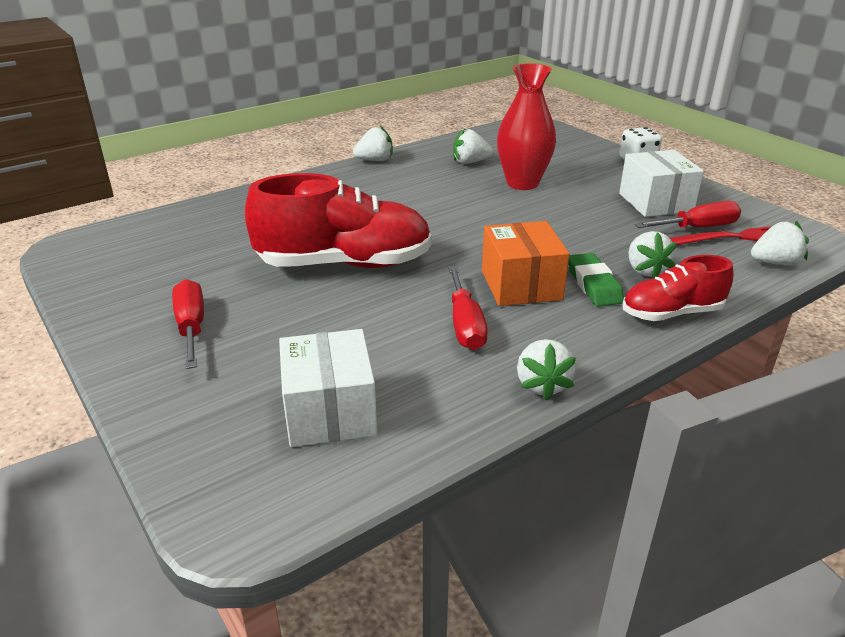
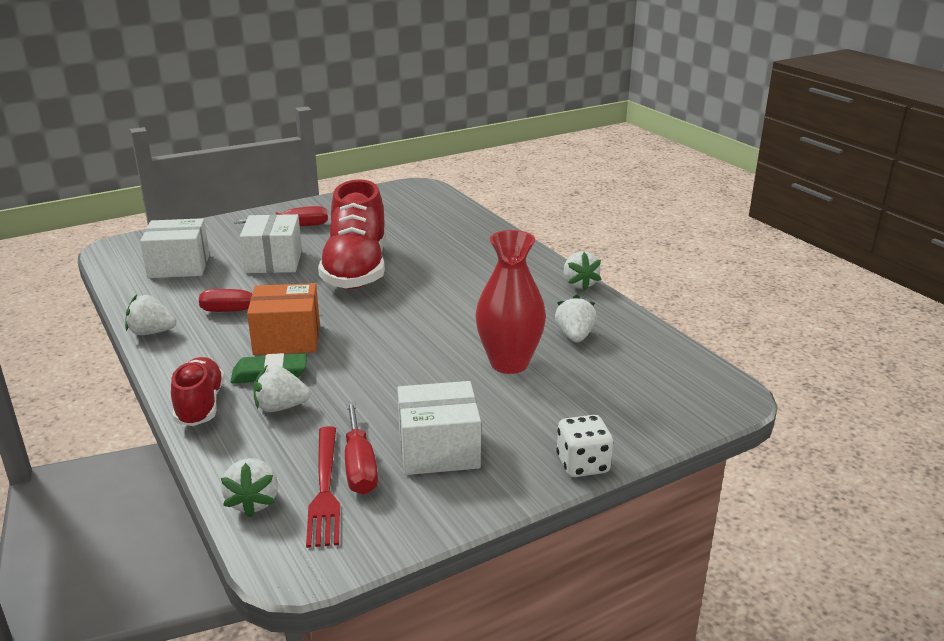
camera: 95 degrees right, 5 degrees down
none -> white box [240,214,302,273]

